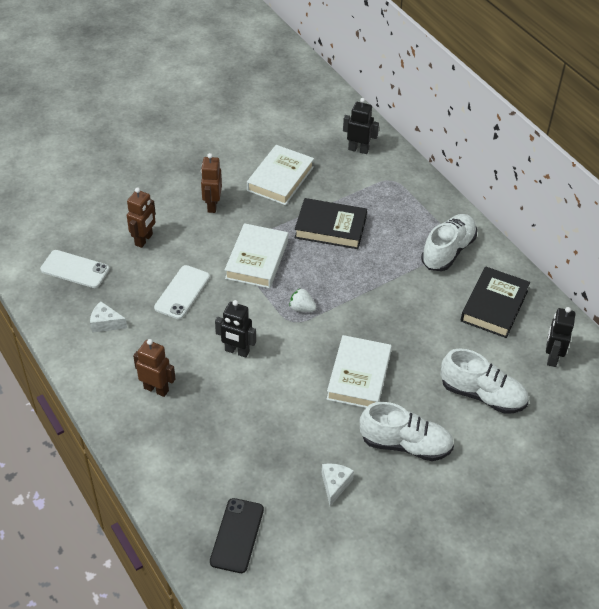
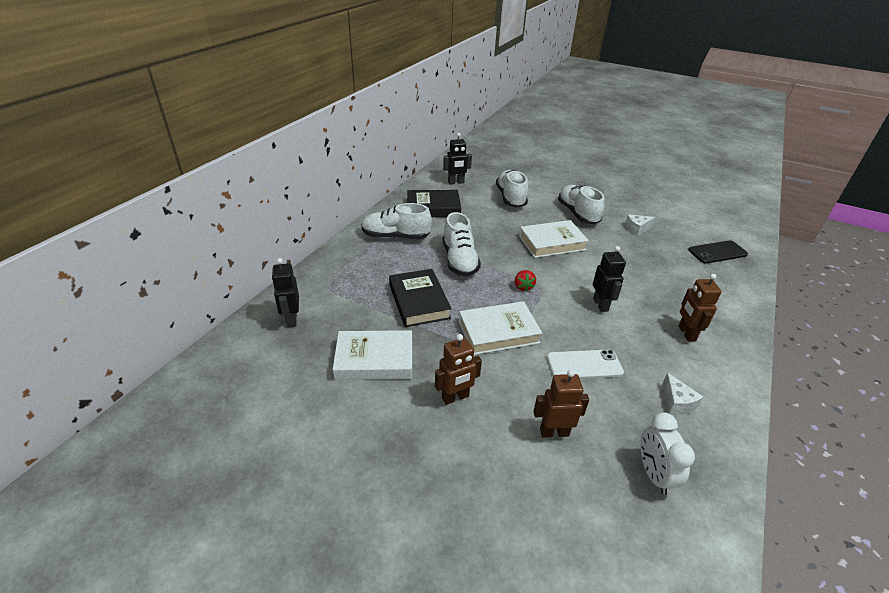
camera: 120 degrees left, 10 degrees down
white phone [40,250,110,288] -> white clock [640,412,695,495]
white strawberry [289,289,316,312] -> red strawberry [515,270,536,292]
none -> white shoe [443,212,481,277]

